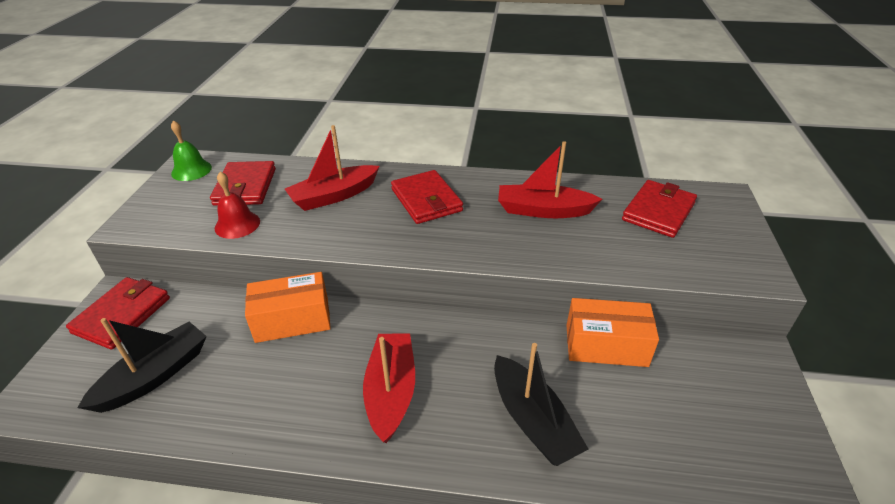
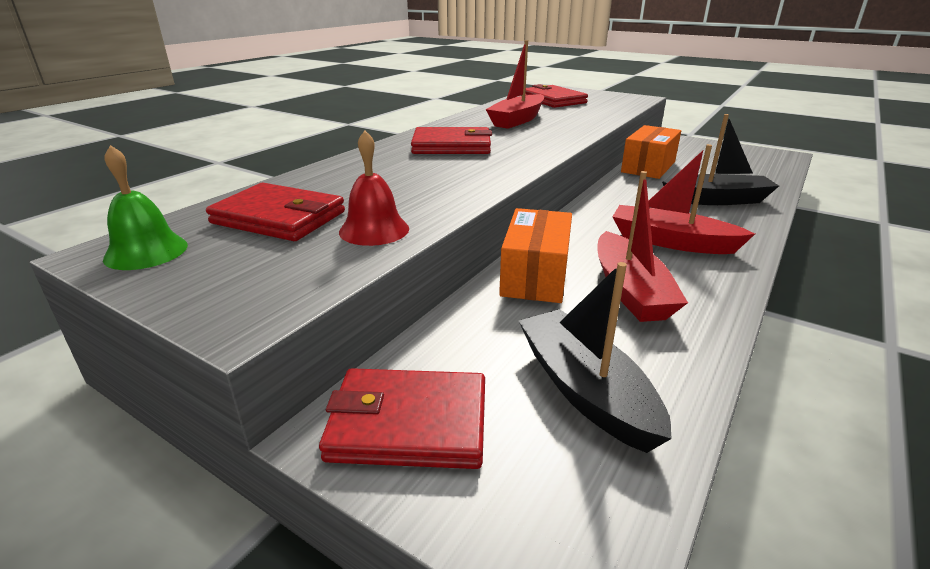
camera: 65 degrees left, 10 degrees down
red wallet [66,277,170,349] -> red wallet turned 45 degrees counterclockwise [319,368,485,469]
red boat [285,125,380,211] -> red boat moved to [597,171,688,322]

